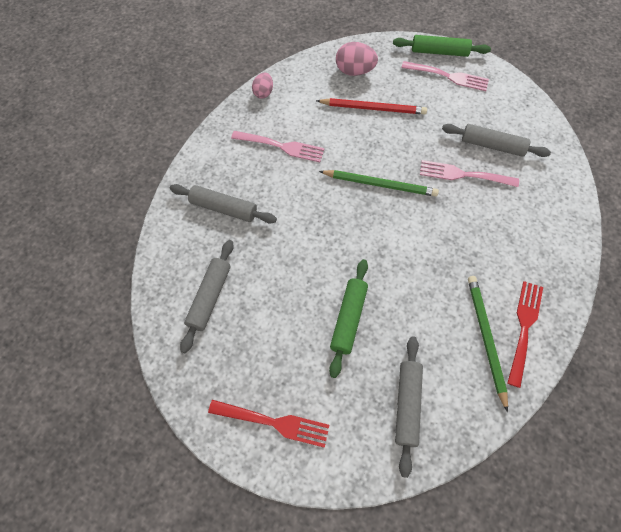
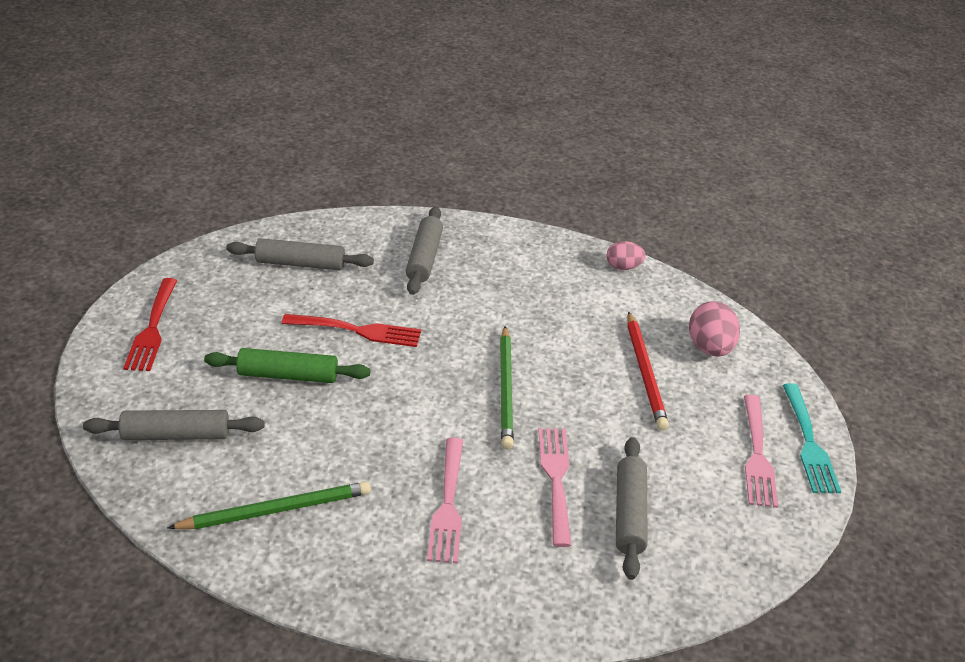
camera: 75 degrees right, 25 degrees down
pink fork [231,131,325,162] -> pink fork moved to [427,438,463,564]
green rolling pin [393,35,491,57] -> turquoise fork [783,383,841,493]
red fork [508,281,543,388] -> red fork moved to [281,314,421,347]

